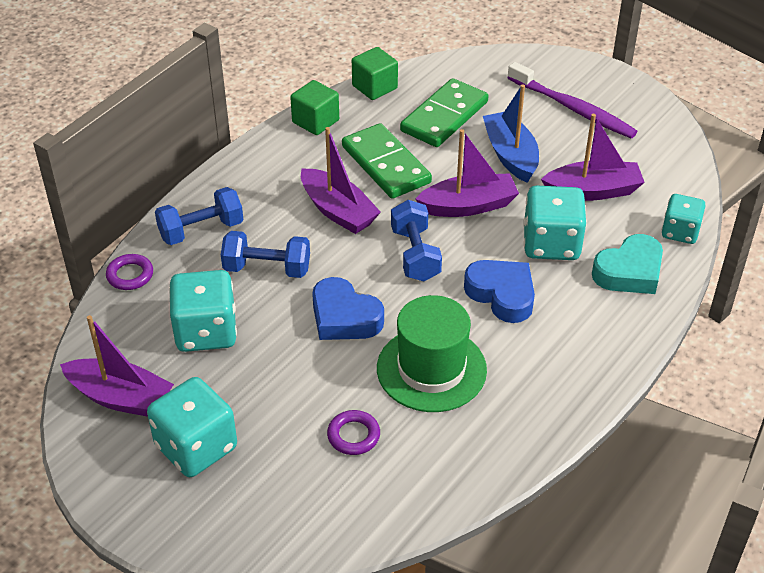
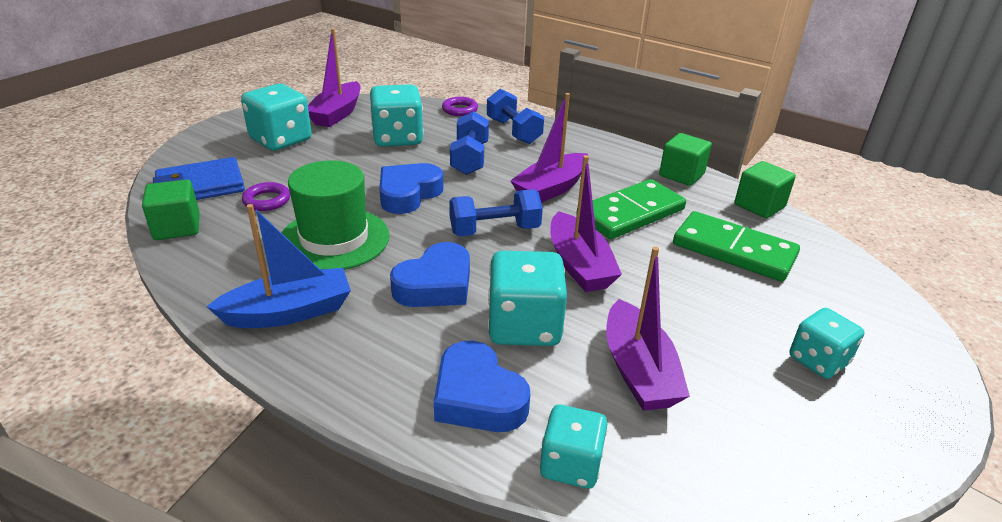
camera: 85 degrees right, 10 degrees down
blue boat [483,84,539,183] -> blue boat moved to [206,204,351,328]
purple toothbrush [507,62,638,138] -> turquoise dice [790,308,865,379]
turquoise heart [592,234,663,294] -> blue heart [434,341,530,432]
none -> green cube [142,179,200,240]
none -> blue wallet [153,157,245,200]

